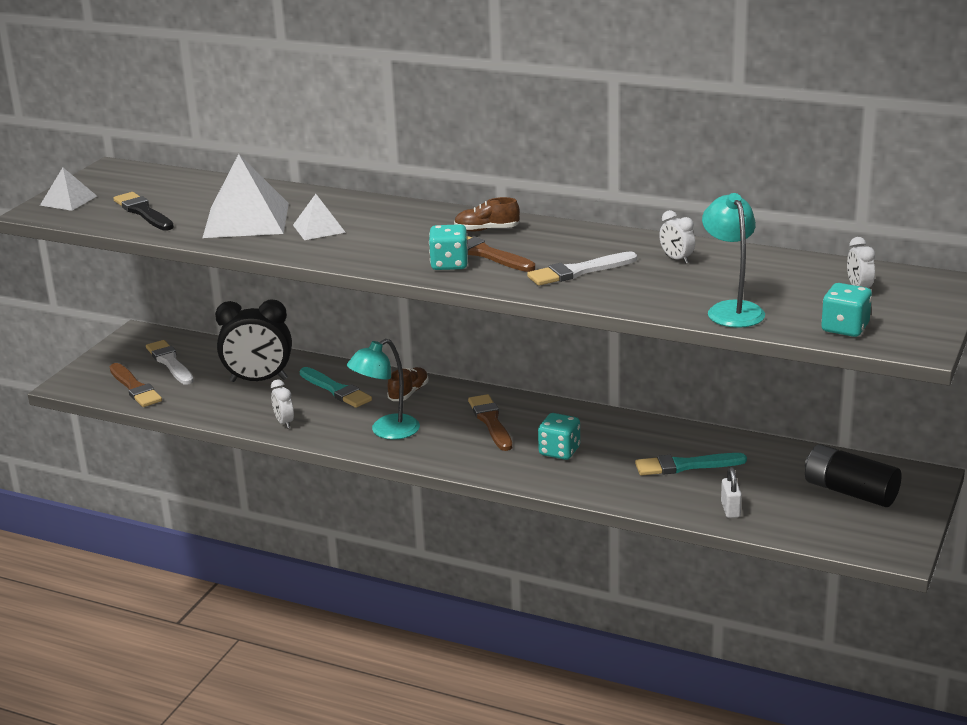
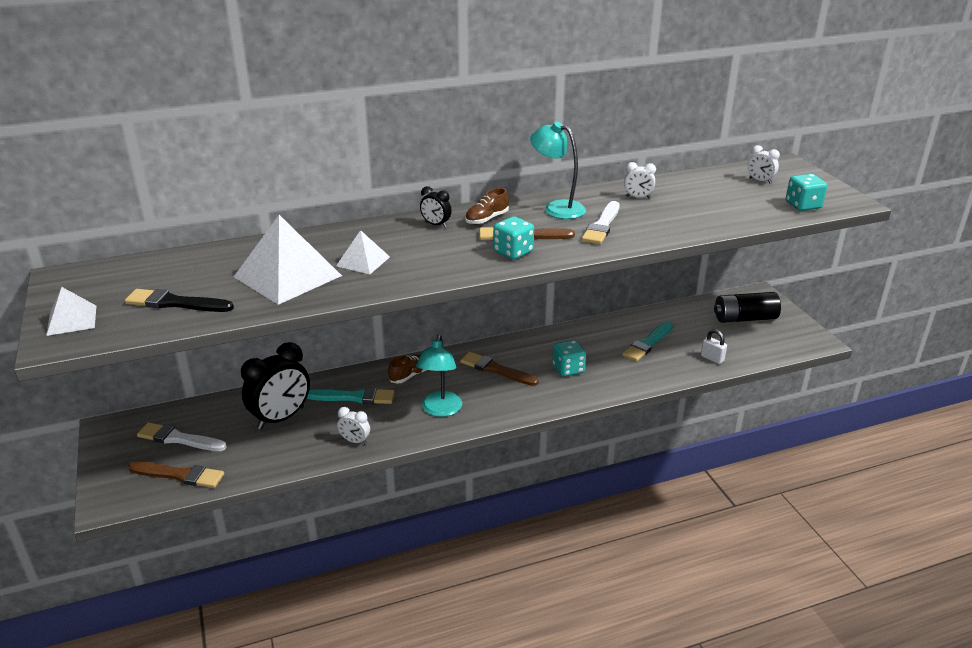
camera: 45 degrees left, 5 degrees up
brown shoe [387,367,429,401] -> brown shoe turned 60 degrees clockwise [388,355,426,384]
turquoise lamp [702,193,765,328] -> turquoise lamp moved to [530,122,586,219]
none -> black clock [420,186,452,228]

